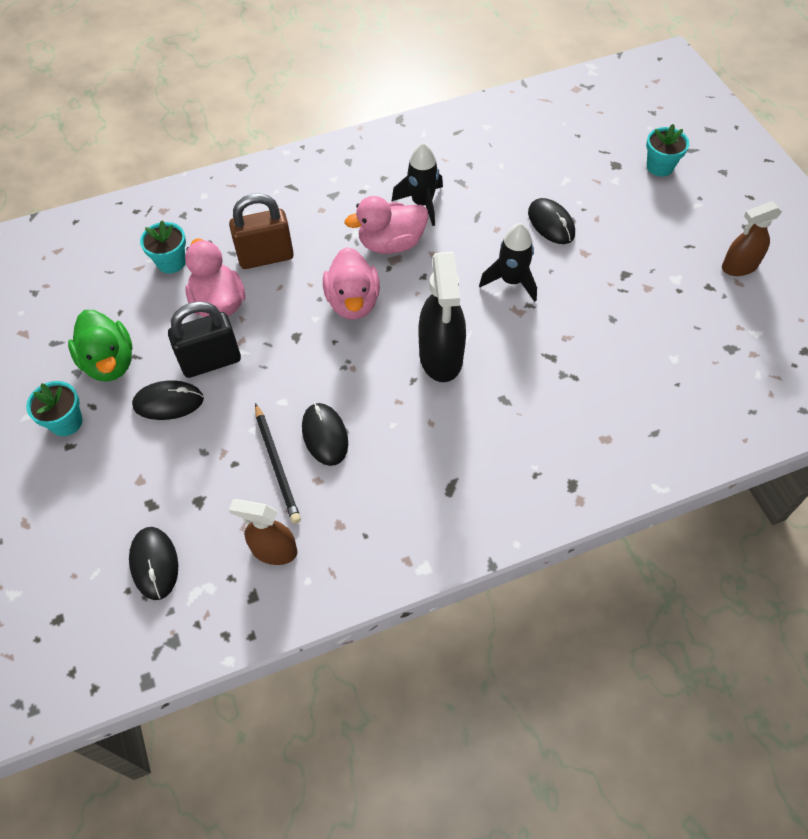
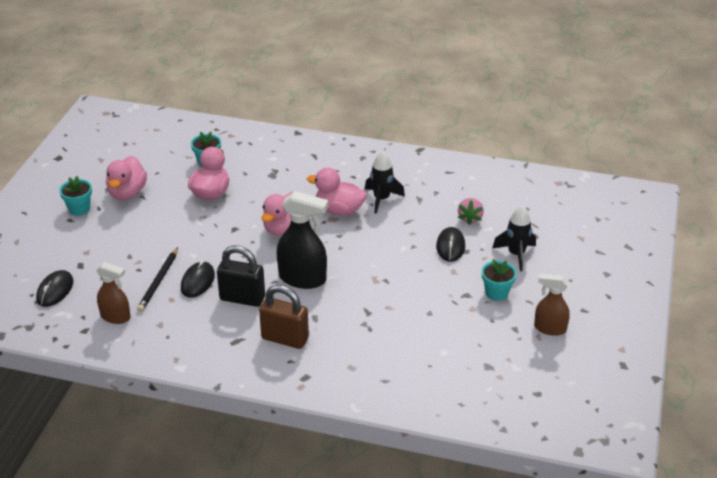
camera: 35 degrees right, 20 degrees down
green duck [68,310,132,382] -> pink duck [106,156,147,200]
black mouse [132,380,204,420] -> none
black padlock [168,301,241,378] -> black padlock moved to [217,246,265,307]
brown padlock [229,193,294,269] -> brown padlock moved to [259,285,309,349]
brown spray bottle [229,499,298,565] -> brown spray bottle turned 150 degrees clockwise [96,262,131,324]
black spray bottle [418,252,466,382] -> black spray bottle turned 105 degrees counterclockwise [277,191,328,289]
black rocket [479,223,537,302] -> black rocket moved to [493,206,536,271]
turquoise flower pot [646,124,689,176] -> turquoise flower pot moved to [482,259,517,301]
none -> pink strawberry [458,198,484,225]

